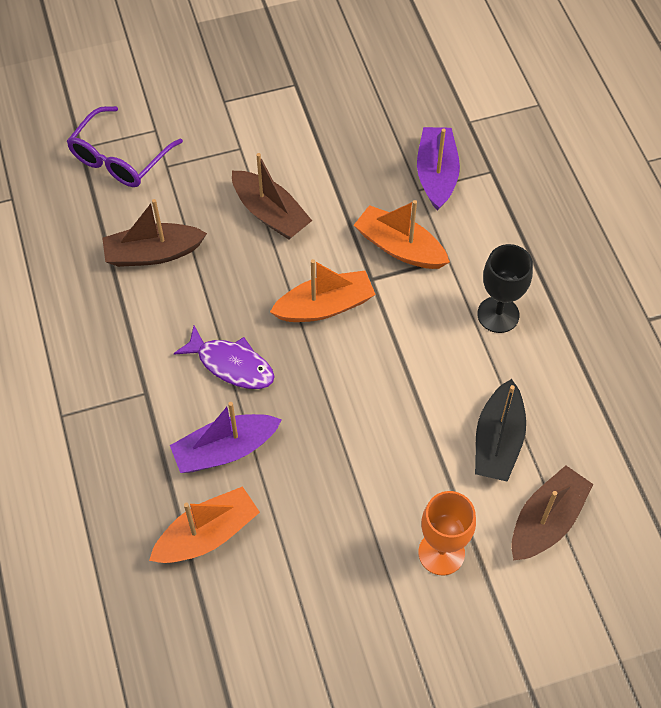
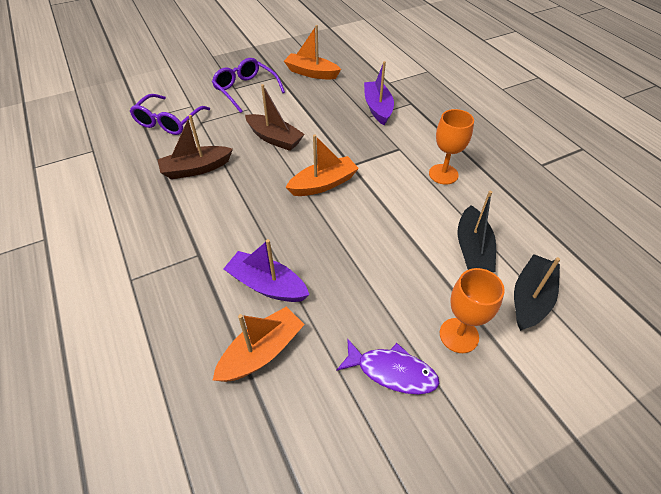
camera: 10 degrees left, 10 degrees down
purple boat [170,402,282,473] -> purple boat turned 60 degrees clockwise [224,239,310,302]
purple fish [174,326,275,389] -> purple fish moved to [336,338,439,394]
orange boat [354,200,450,269] -> orange boat moved to [284,25,341,79]
black goblet [477,244,533,333] -> orange goblet [429,109,474,185]
brown boat [511,465,594,561] -> black boat [514,254,560,331]
none -> purple glasses [212,58,285,113]

